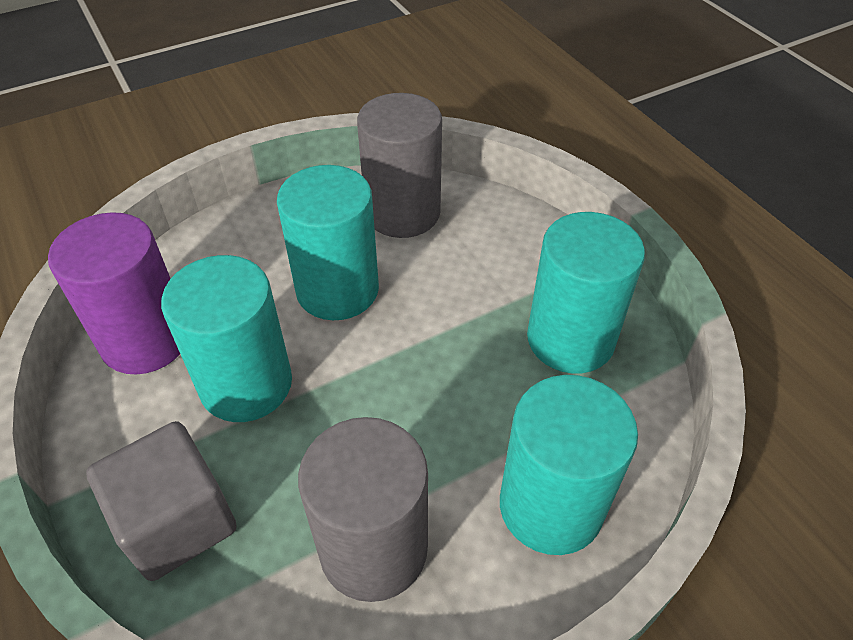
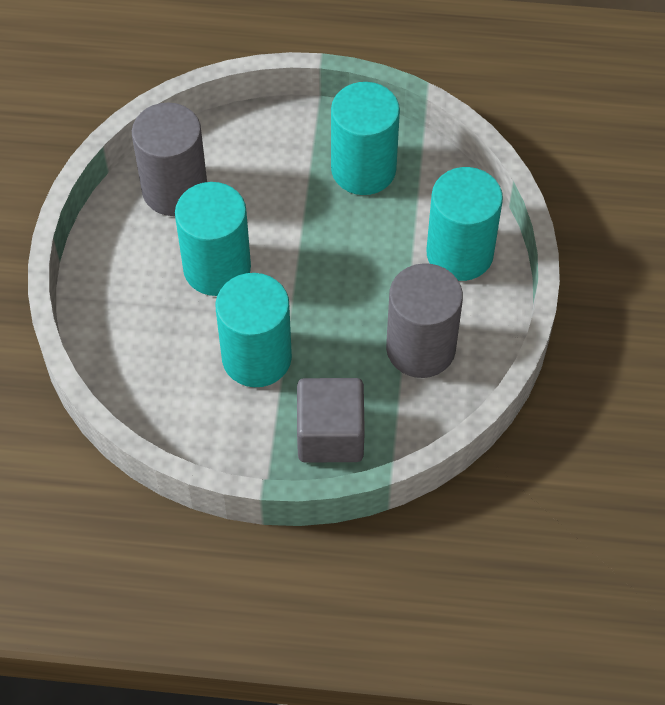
camera: 55 degrees left, 10 degrees up
purple cylinder [48,212,180,375] -> none

